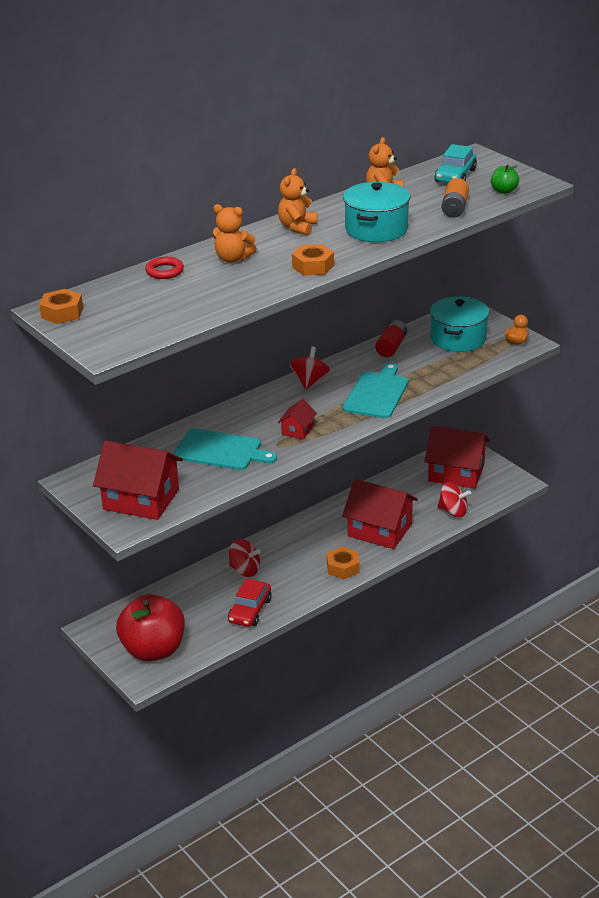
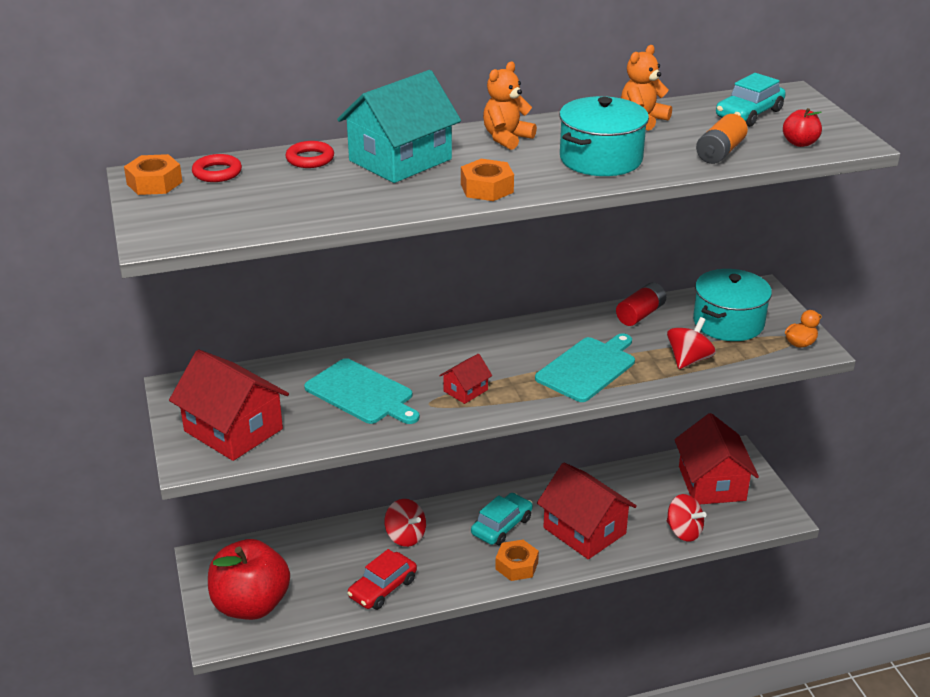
camera: 20 degrees right, 0 degrees up
orange teddy bear [213,204,257,263] -> turquoise house [337,70,461,183]
red spinning top [290,347,330,390] -> red spinning top moved to [667,317,716,369]
red house [424,426,490,489] -> red house turned 45 degrees clockwise [674,413,759,505]
green apple [491,165,519,194] -> red apple [783,108,822,147]
none -> red ring [192,154,242,182]
none -> turquoise car [471,493,533,545]

